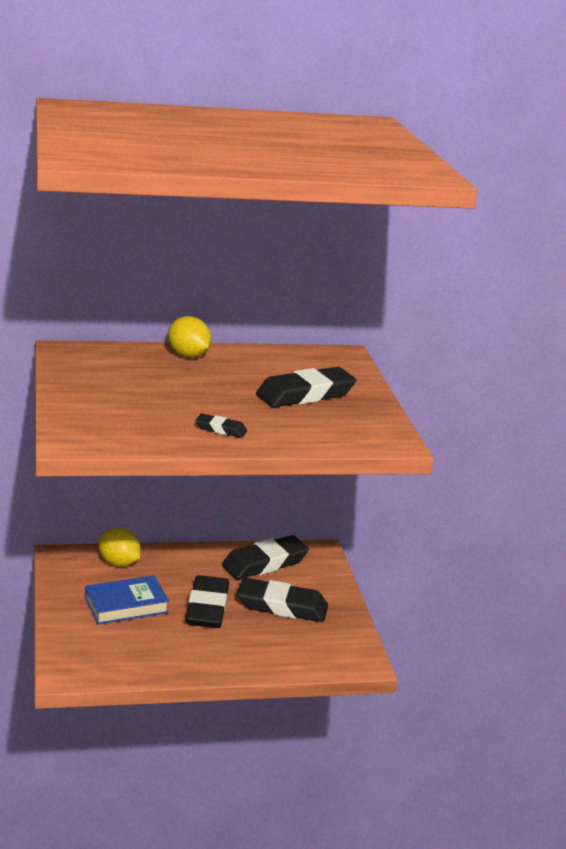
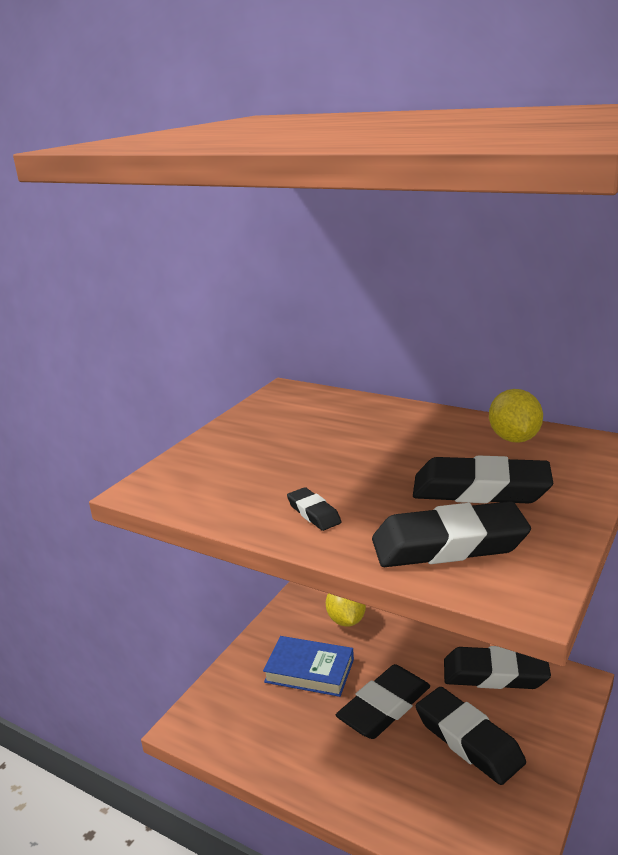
camera: 45 degrees right, 0 degrees up
yellow lemon [168,316,212,358] -> yellow lemon moved to [489,389,543,443]
none -> black eraser [372,501,531,567]

